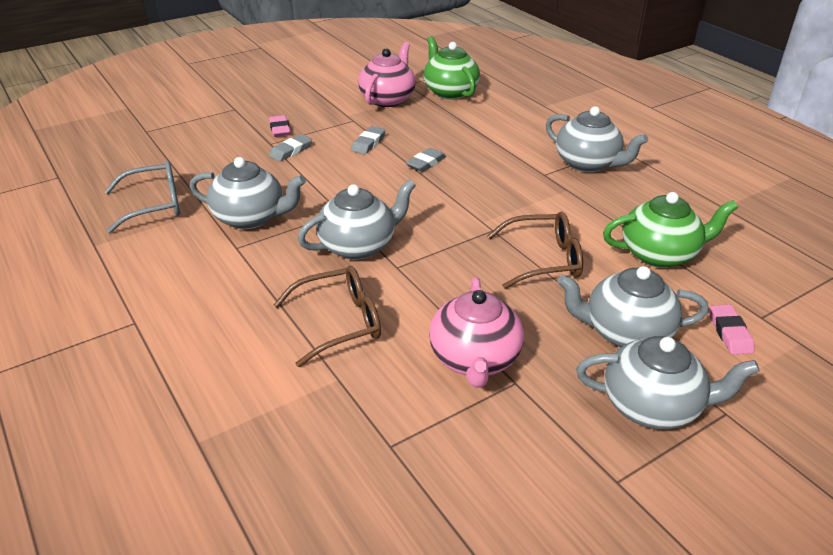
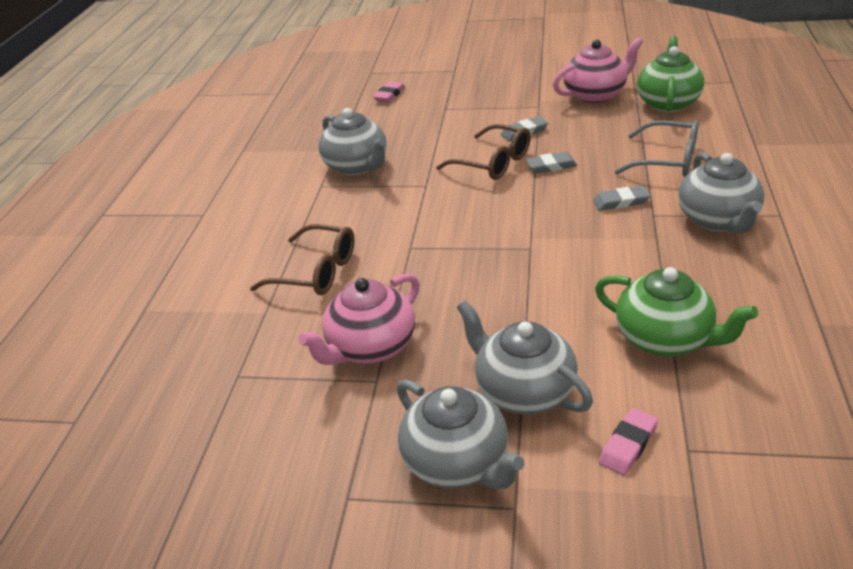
camera: 45 degrees right, 0 degrees up
grey glasses [105,160,180,234] -> grey glasses moved to [614,121,698,177]
pink eraser [269,115,291,137] -> pink eraser moved to [373,82,405,102]
grey eraser [269,134,312,161] -> grey eraser moved to [593,186,650,211]
grey teapot [298,179,416,260] -> none
brown glasses [488,212,583,289] -> brown glasses moved to [436,124,531,180]

